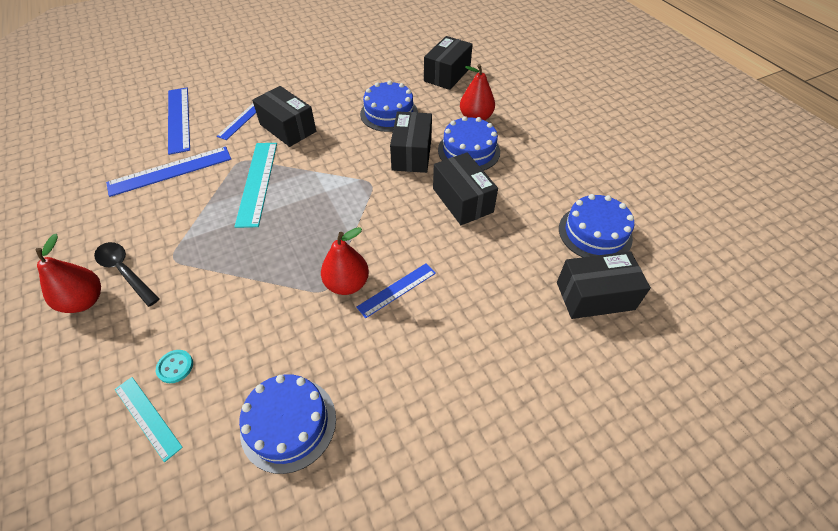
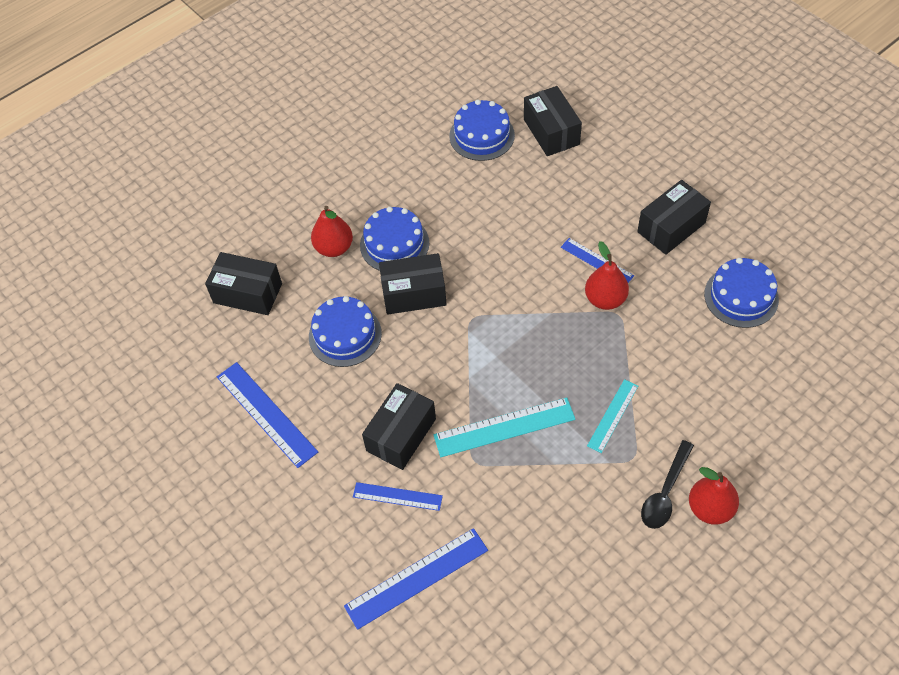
camera: 100 degrees left, 5 degrees up
blue ruler [106,146,231,197] -> blue ruler moved to [217,362,318,468]
turquoise ruler [115,377,183,462] -> turquoise ruler moved to [587,379,638,453]
turquoise button [156,350,193,383] -> none
black box [433,152,498,225] -> black box moved to [637,180,711,255]

